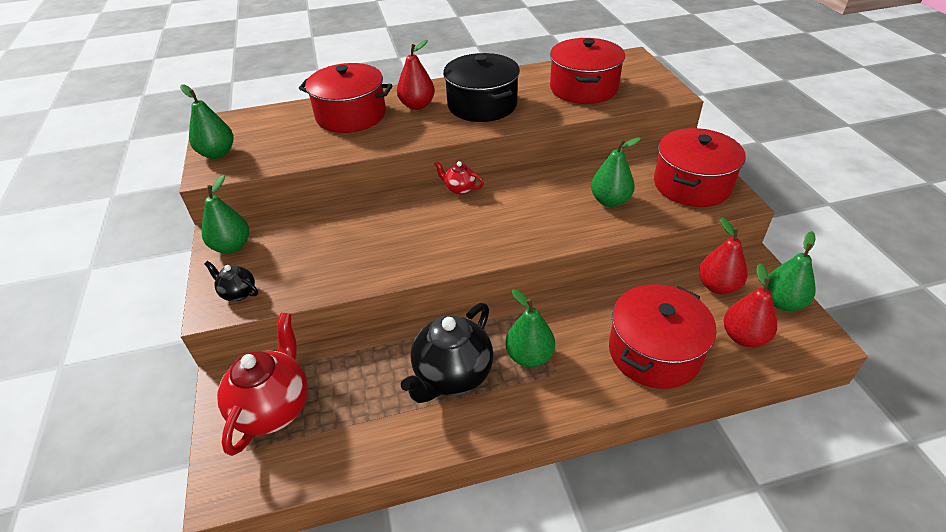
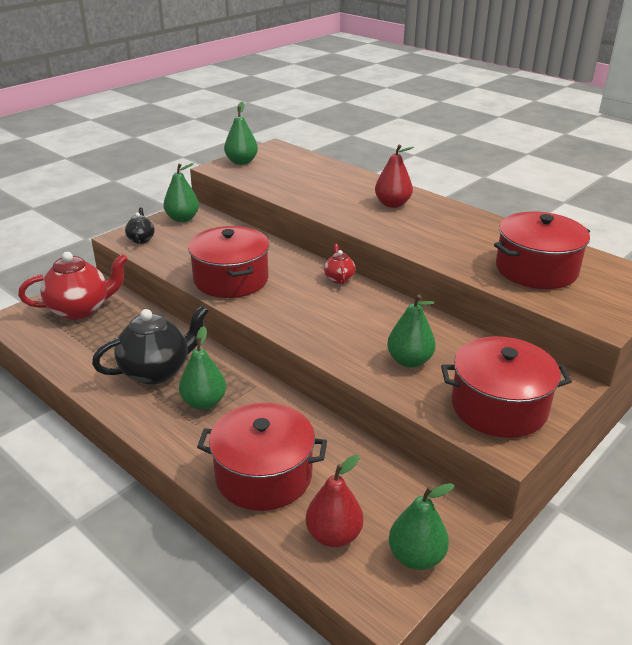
camera: 55 degrees right, 10 degrees down
red pot [299,63,393,133] -> red pot moved to [188,226,269,298]
black teapot [401,303,493,403] -> black teapot turned 150 degrees clockwise [92,305,209,384]
black pot [443,53,520,122] -> none
red pear [699,217,748,294] -> none

